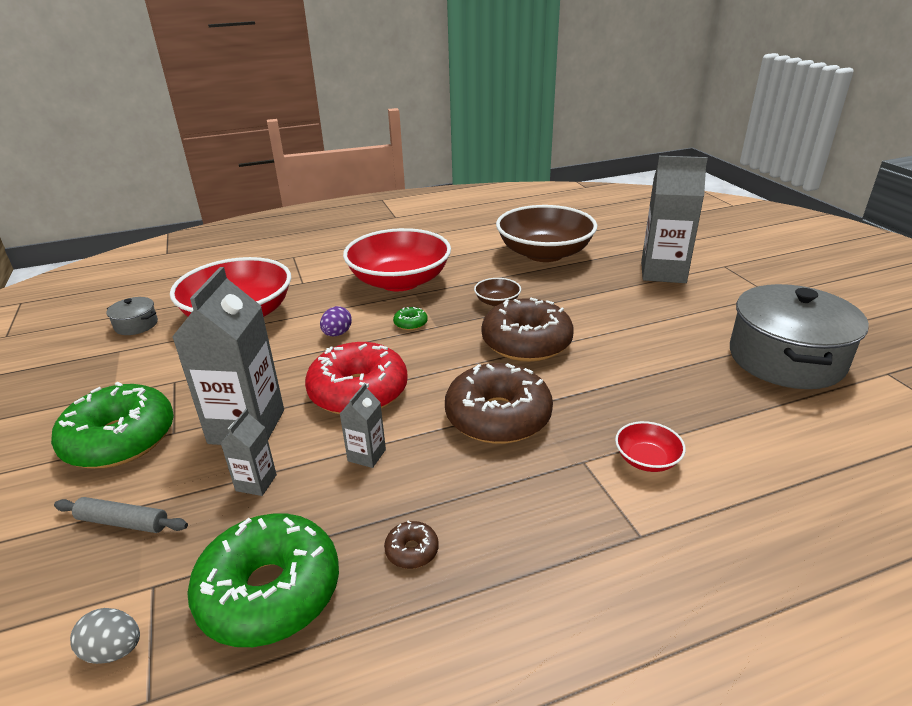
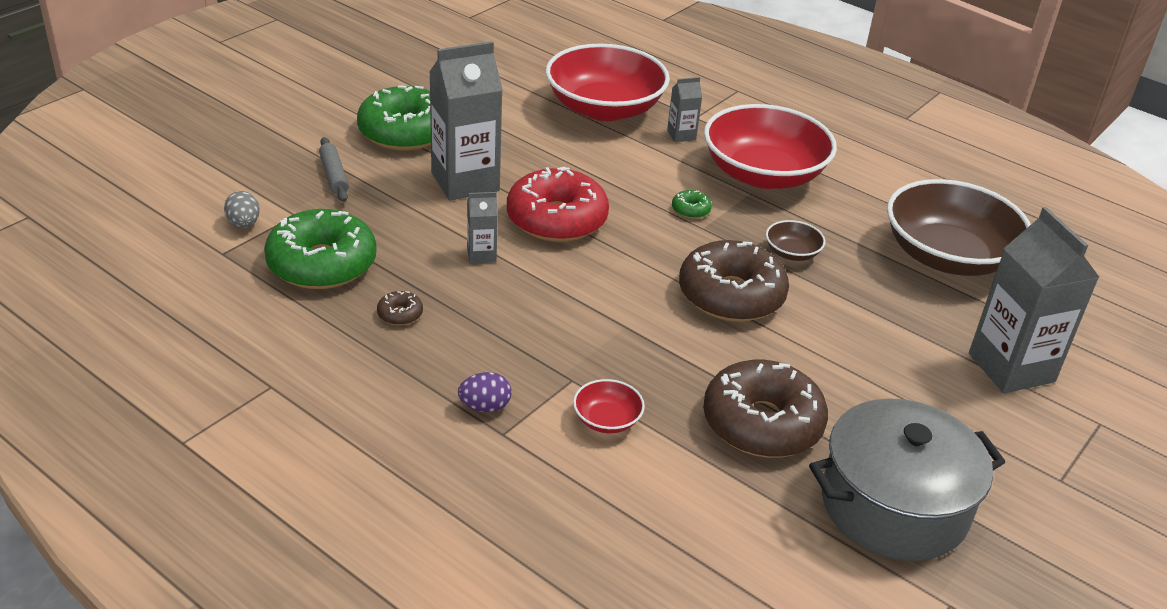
camera: 55 degrees right, 5 degrees up
grey pot [106,297,158,335] -> none
grey carton [221,409,277,496] -> grey carton moved to [667,77,702,142]
purple egg [320,306,352,336] -> purple egg moved to [458,372,512,412]
brown donut [445,363,553,444] -> brown donut moved to [703,360,828,458]

